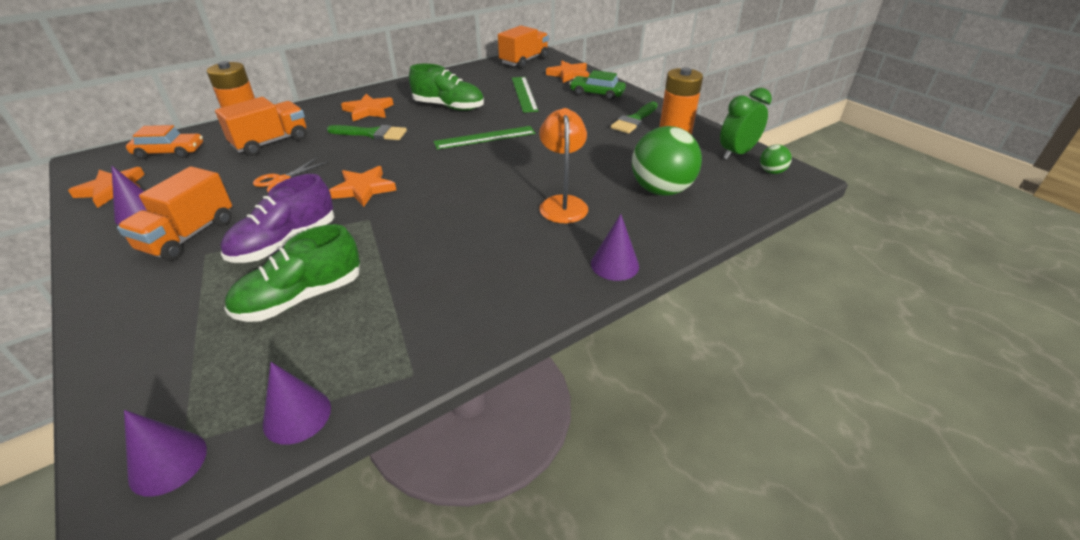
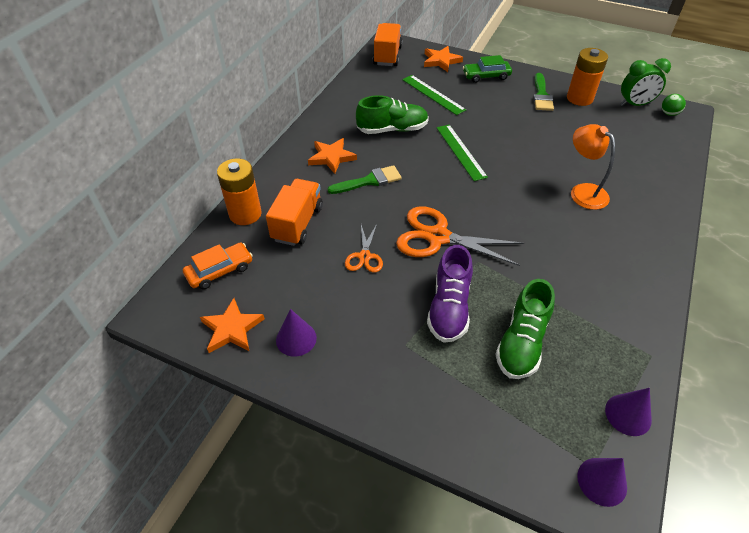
camera: 30 degrees left, 10 degrees up
orange truck [117,166,232,261] -> none
orange star [329,166,396,207] -> orange scissors [396,207,524,266]
green ruler [433,126,536,150] -> green ruler turned 60 degrees counterclockwise [437,125,488,181]
purple cone [591,214,639,281] -> none
green ball [632,126,702,196] -> none
green clock [720,88,772,159] -> green clock turned 120 degrees counterclockwise [620,58,671,106]

